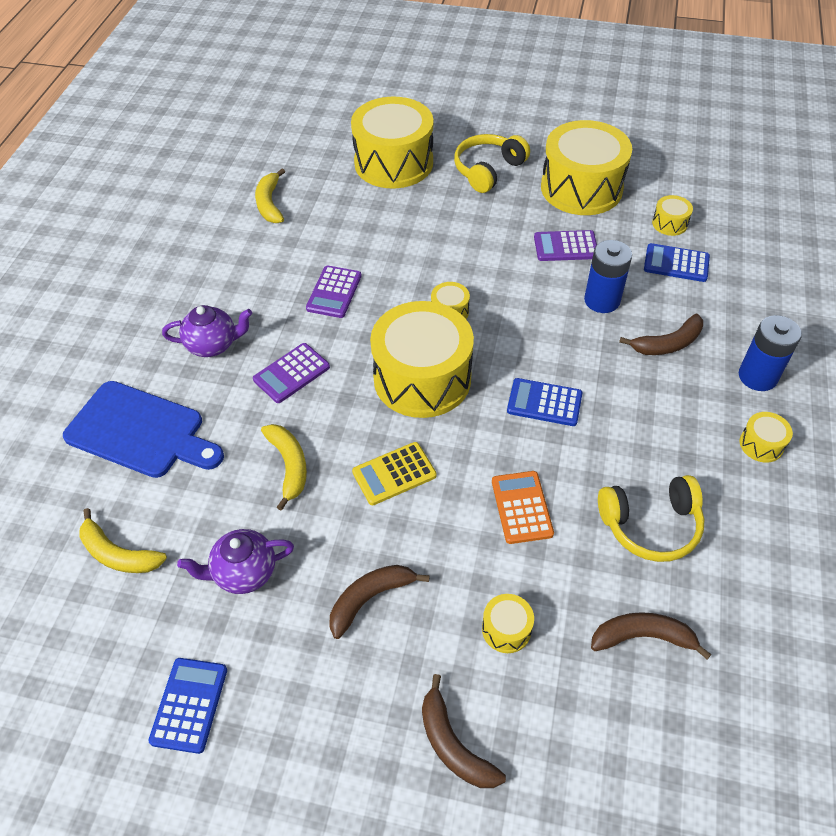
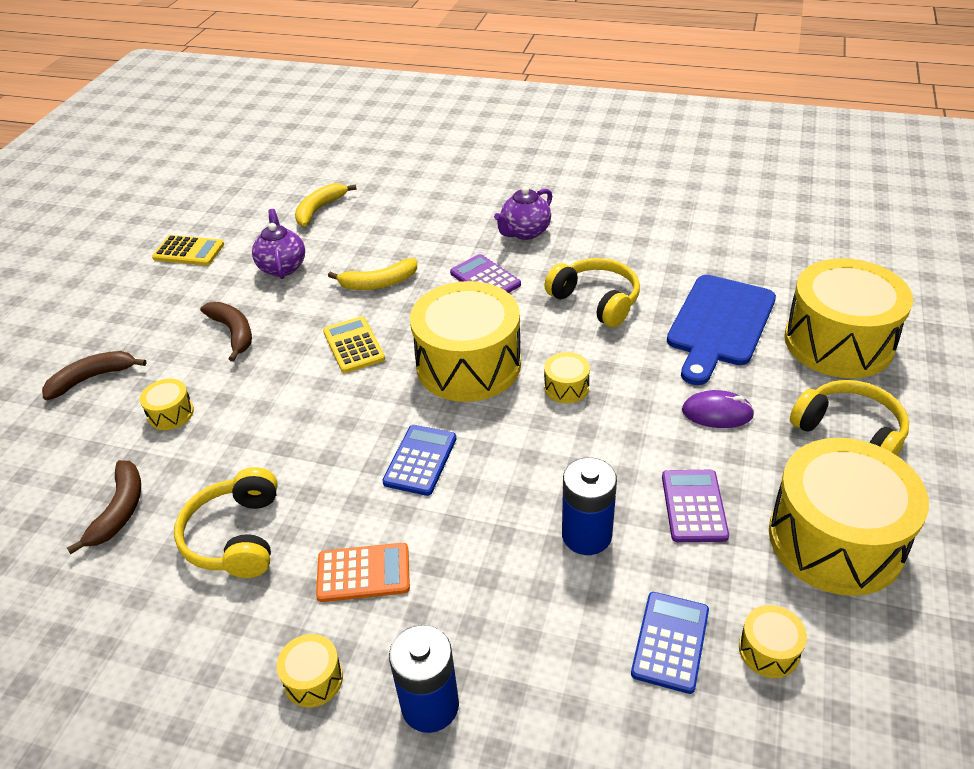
camera: 95 degrees right, 10 degrees down
blue cutting board [63,381,224,478] -> blue cutting board moved to [667,275,776,385]
blue calculator [148,658,227,754] -> yellow calculator [152,235,224,266]
purple teapot [162,305,252,357] -> purple teapot turned 45 degrees clockwise [494,186,552,240]
yellow banana [255,168,285,223] -> none
purple calculator [306,265,362,318] -> yellow headphones [544,258,640,328]
orange calculator [492,471,554,544] -> orange calculator moved to [316,543,410,602]
brown banana [619,314,703,355] -> none
none -> purple mouse [682,390,755,428]

